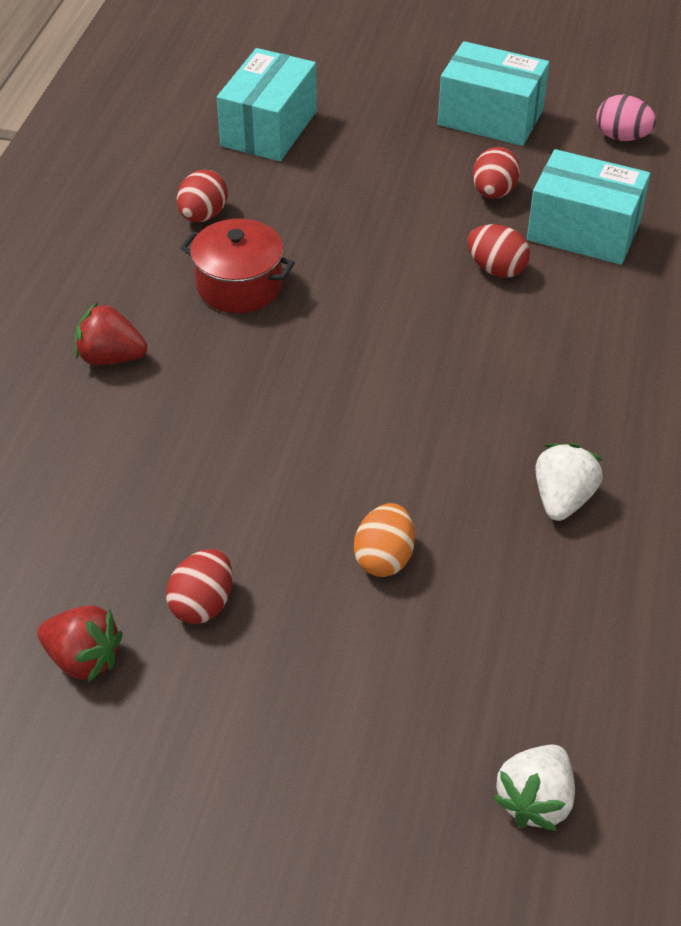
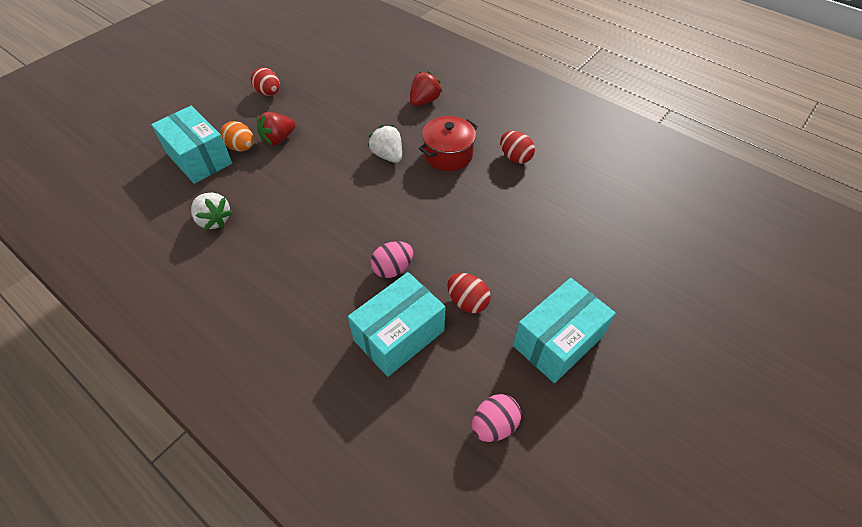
camera: 115 degrees right, 5 degrees up
red strawberry [37,605,123,682] -> red strawberry moved to [257,112,296,145]
turquoise box [217,48,317,161] -> turquoise box moved to [151,106,232,184]
red egg [468,224,530,278] -> pink egg [370,241,413,278]
white strawberry [493,745,575,831] -> white strawberry moved to [368,125,402,163]

